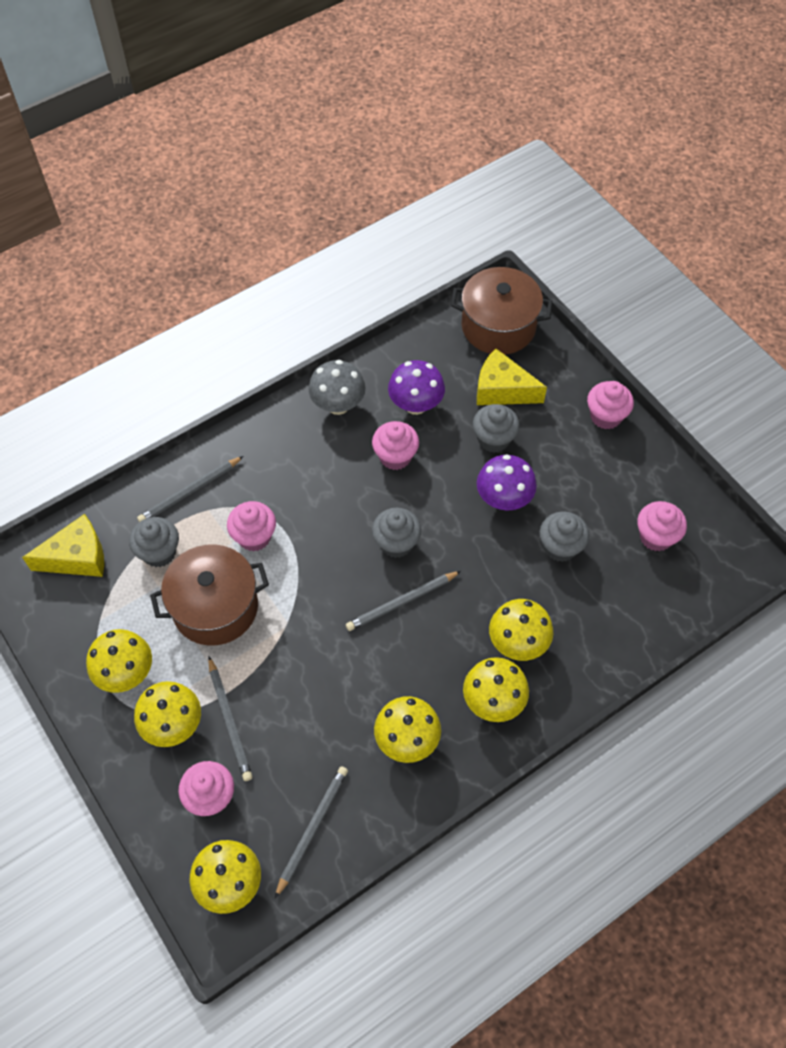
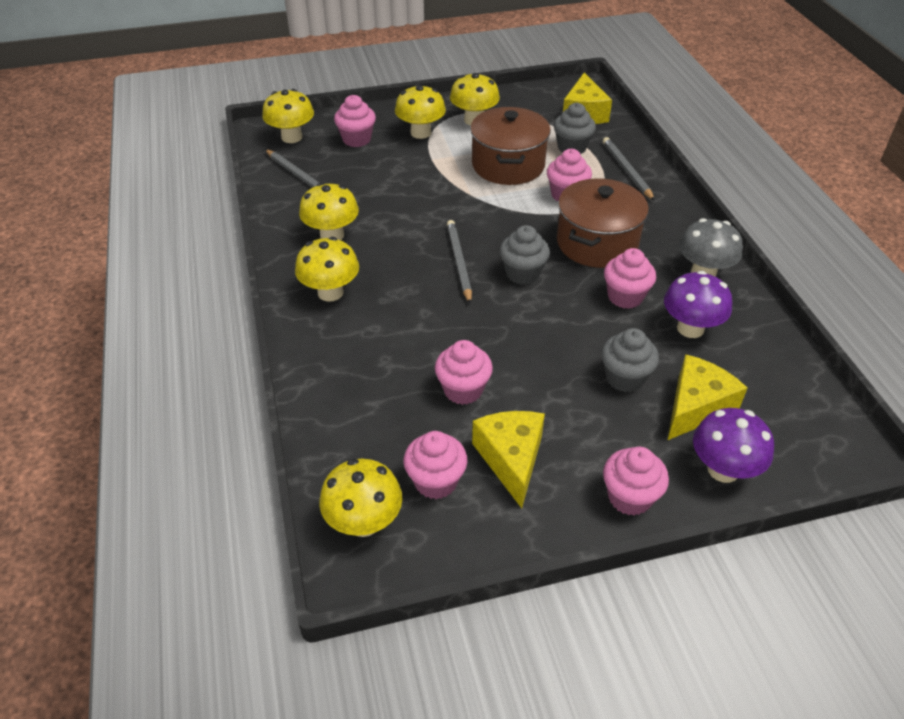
camera: 110 degrees right, 15 degrees down
grey pencil [208,657,252,781] -> none
brown pot [451,267,553,355] -> brown pot moved to [557,178,649,268]
purple mushroom [477,454,537,510] -> purple mushroom moved to [693,408,774,483]
yellow mushroom [489,599,553,661] -> yellow mushroom moved to [319,459,403,537]
grey cupcake [540,512,589,562] -> pink cupcake [435,340,493,405]
none -> yellow cheese [472,411,545,508]

